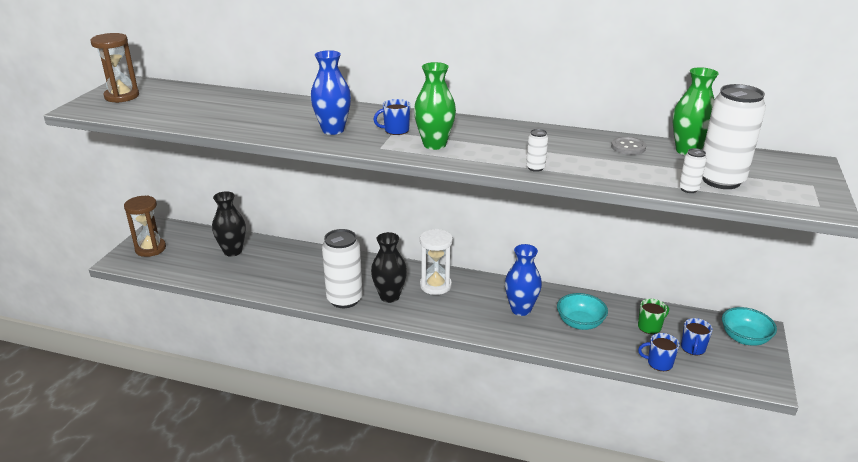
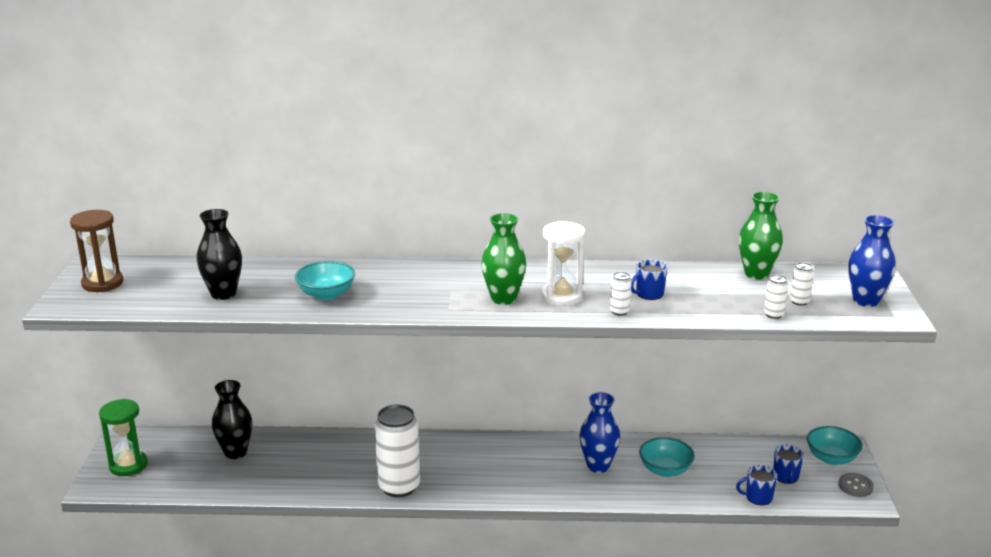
camera: 15 degrees left, 5 degrees down
brown hourglass [124,196,166,257] -> green hourglass [99,399,148,476]
blue vase [310,50,351,135] -> blue vase moved to [848,215,896,307]
black vase [371,232,407,303] -> black vase moved to [196,209,242,300]
blue mug [373,99,410,135] -> blue mug moved to [631,259,668,300]
white hourglass [420,229,453,295] -> white hourglass moved to [542,221,585,306]
grey button [611,137,646,155] -> grey button moved to [838,473,874,497]
green mug [638,299,669,334] -> none
white can [703,84,766,189] -> white can [790,262,814,306], size x0.43
none -> turquoise bowl [295,261,355,300]

